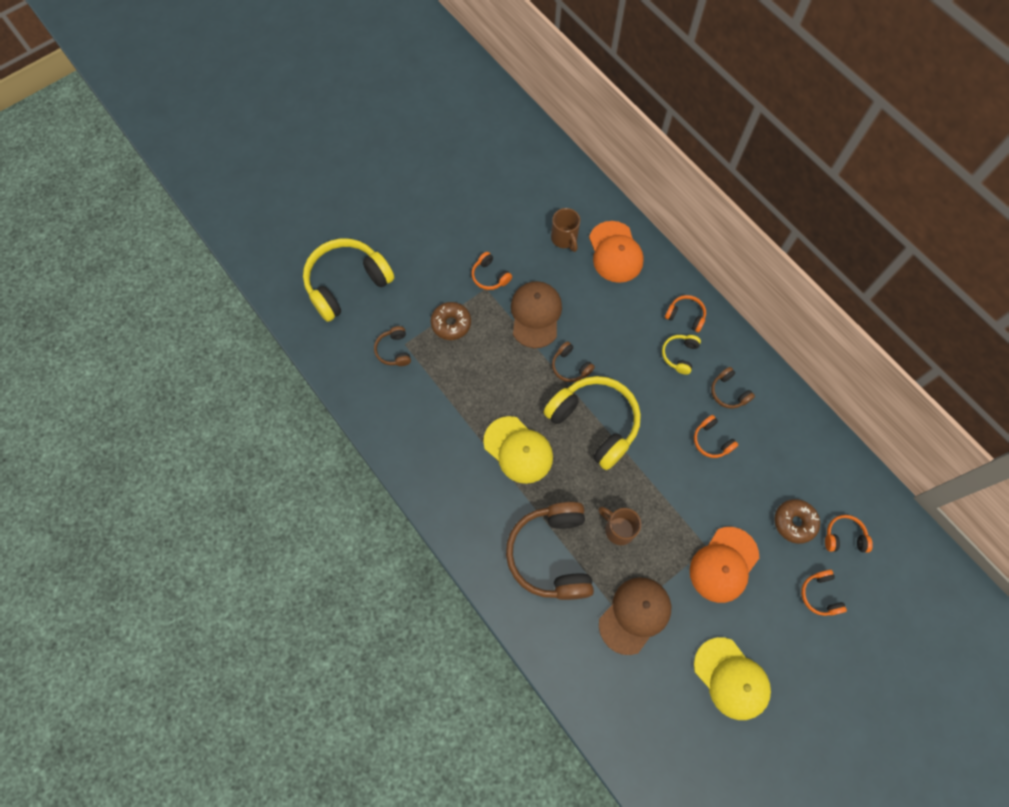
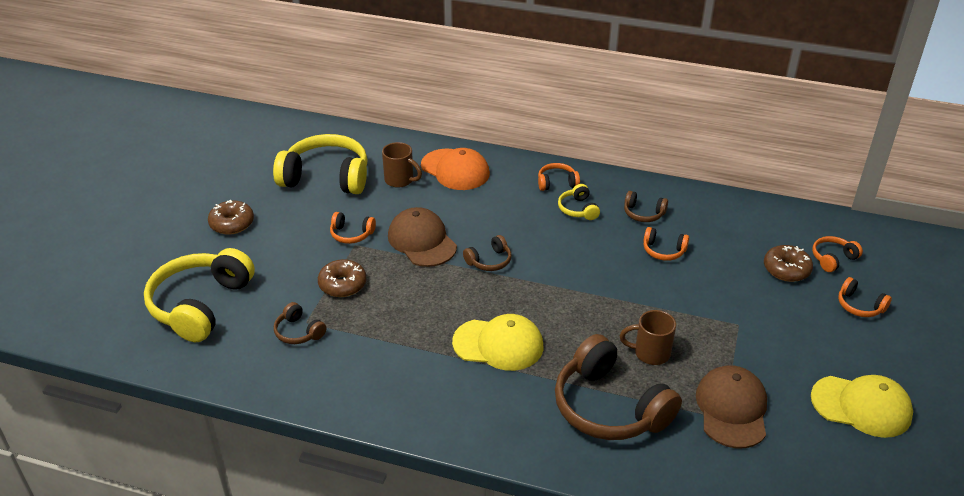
camera: 35 degrees left, 30 degrees down
yellow headphones [544,376,641,470] -> yellow headphones moved to [273,134,368,194]
brown headphones [552,341,595,382] -> brown headphones turned 45 degrees counterclockwise [463,235,512,271]
orange cap [690,527,759,603] -> none
none -> brown donut [208,200,254,235]

